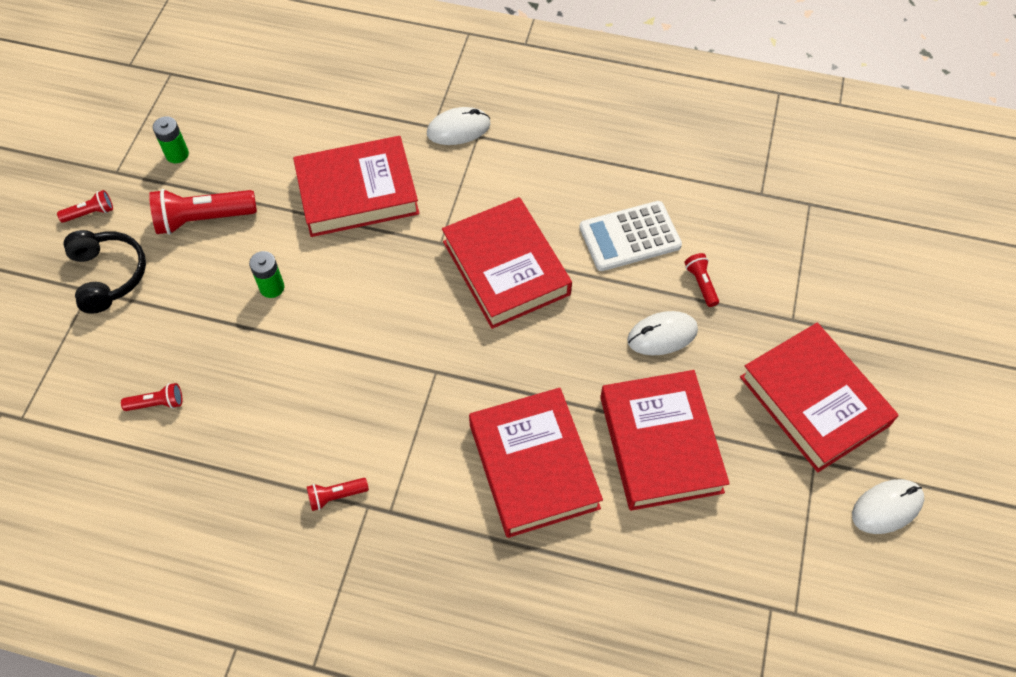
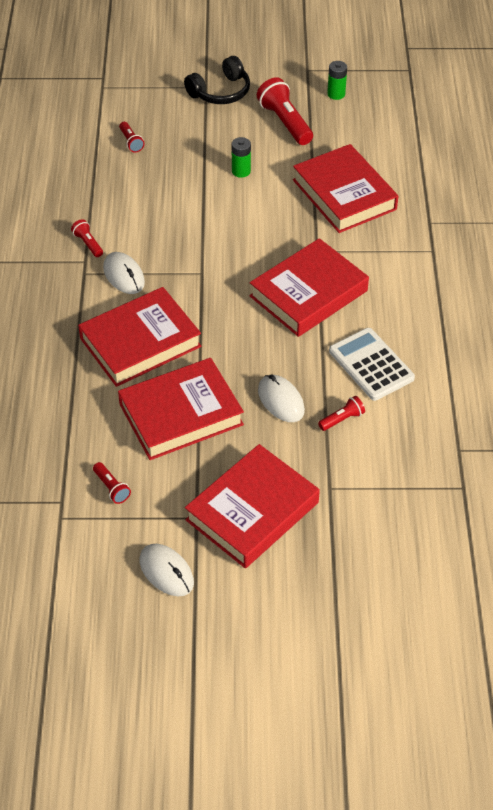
camera: 75 degrees right, 10 degrees down
red flashlight [57,190,113,223] -> red flashlight moved to [93,462,131,504]
white mouse [427,107,491,145] -> white mouse moved to [103,252,145,294]

